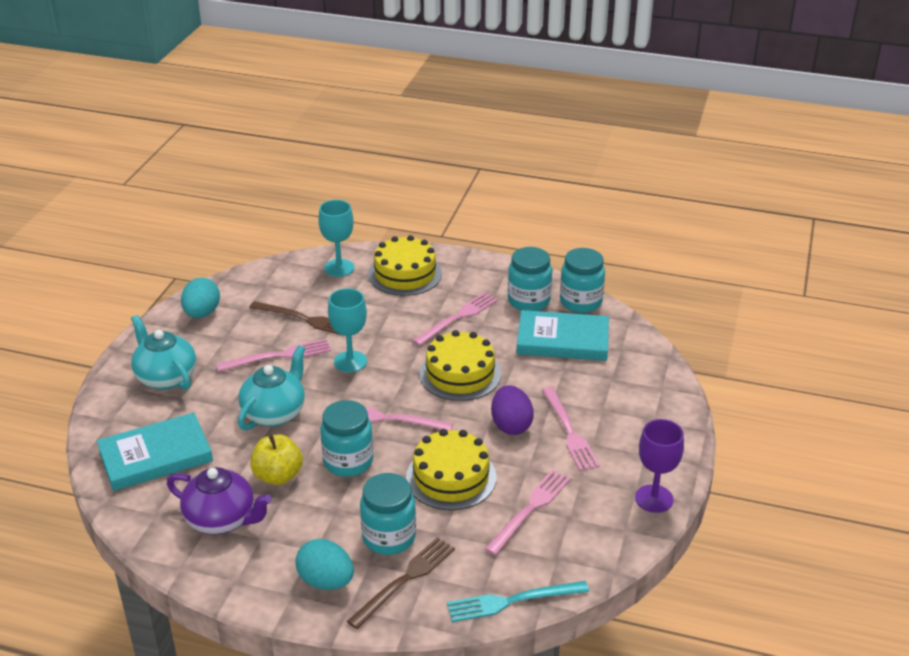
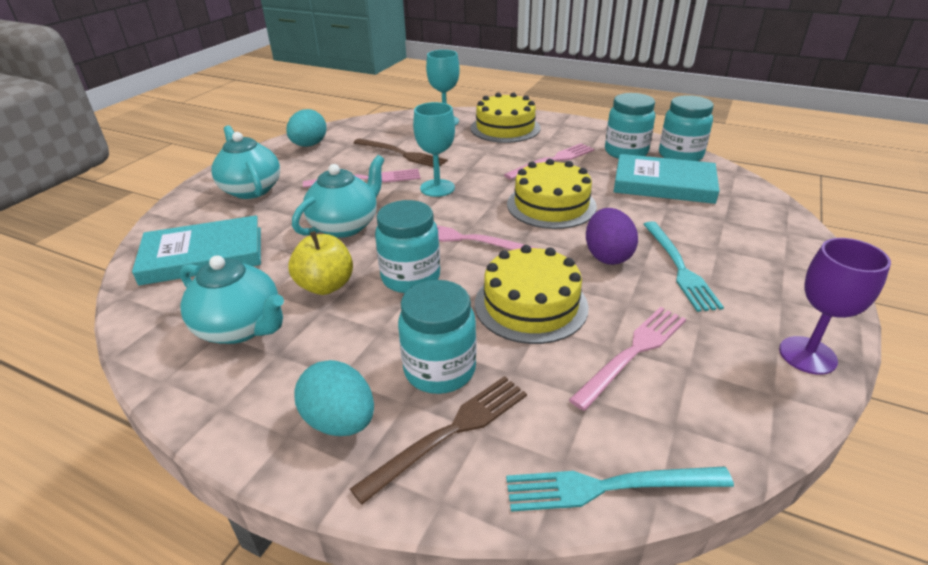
camera: 10 degrees right, 0 degrees up
purple teapot [167,467,272,535] -> turquoise teapot [180,255,284,344]
pink fork [542,387,600,471] -> turquoise fork [643,221,724,312]

